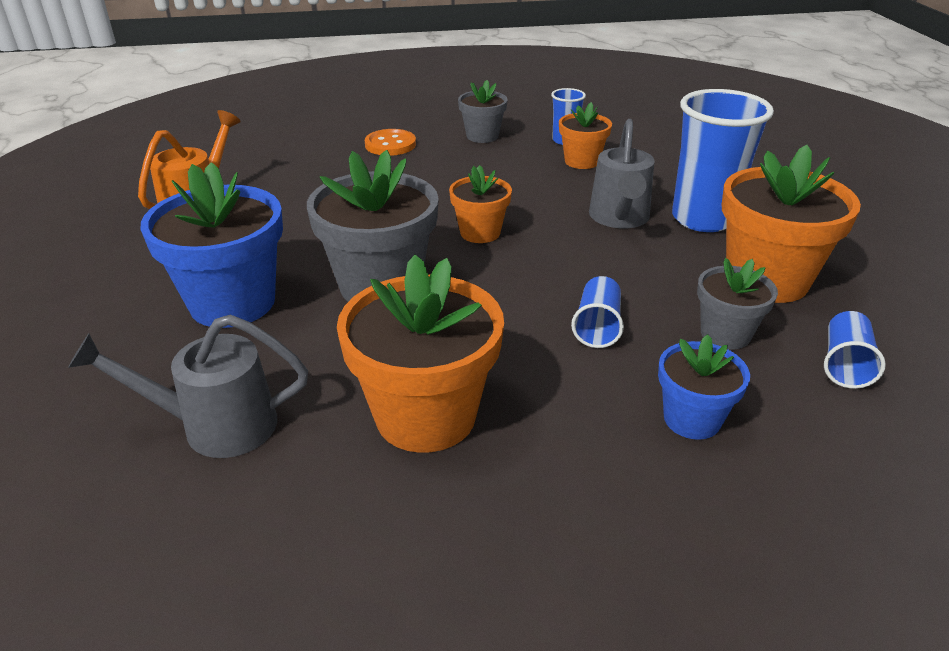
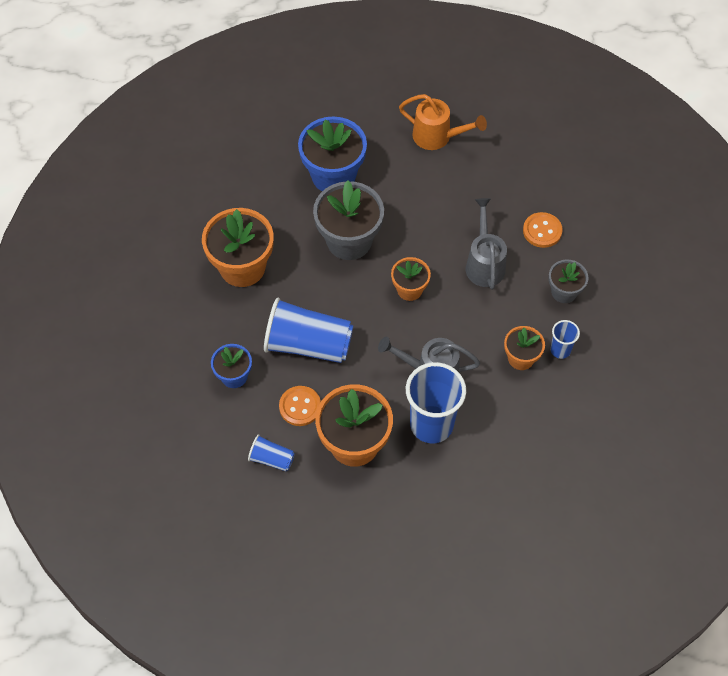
camera: 90 degrees right, 25 degrees up
grey watering can [68,314,308,458] -> grey watering can moved to [466,198,507,290]
blue cup [571,276,624,348] -> blue cup [264,298,354,363], size x2.06
grey flower pot [697,258,778,349] -> orange button [279,386,321,426]

